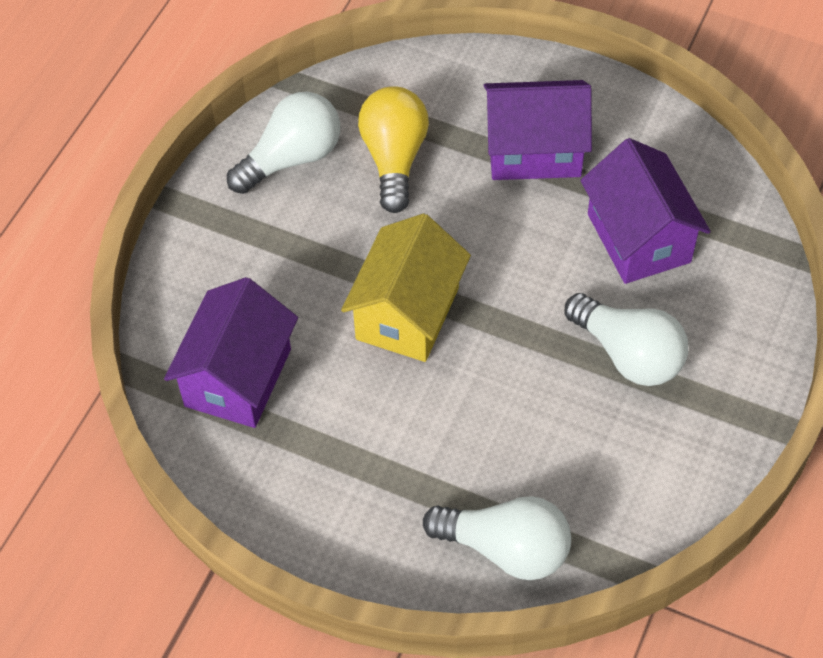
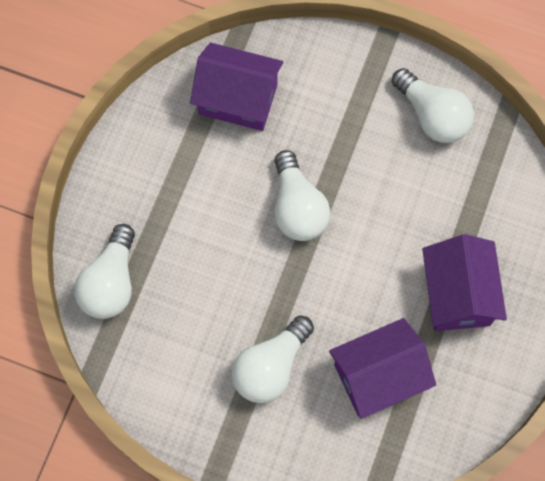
camera: 85 degrees right, 15 degrees up
yellow house [341,214,471,362] -> white light bulb [274,150,330,241]
yellow light bulb [358,86,429,213] -> none

